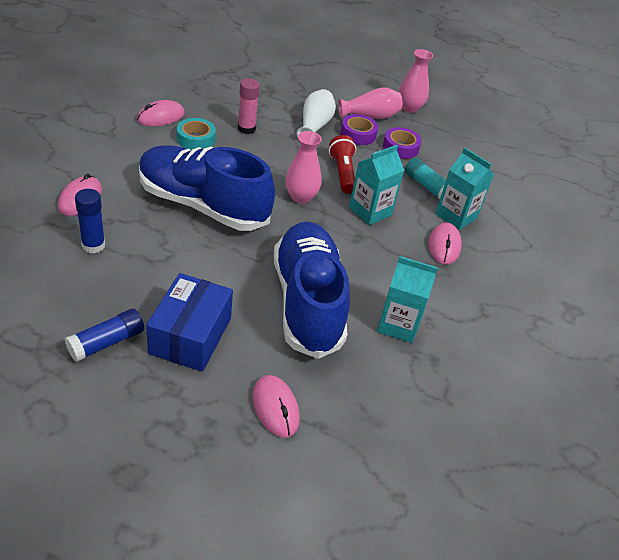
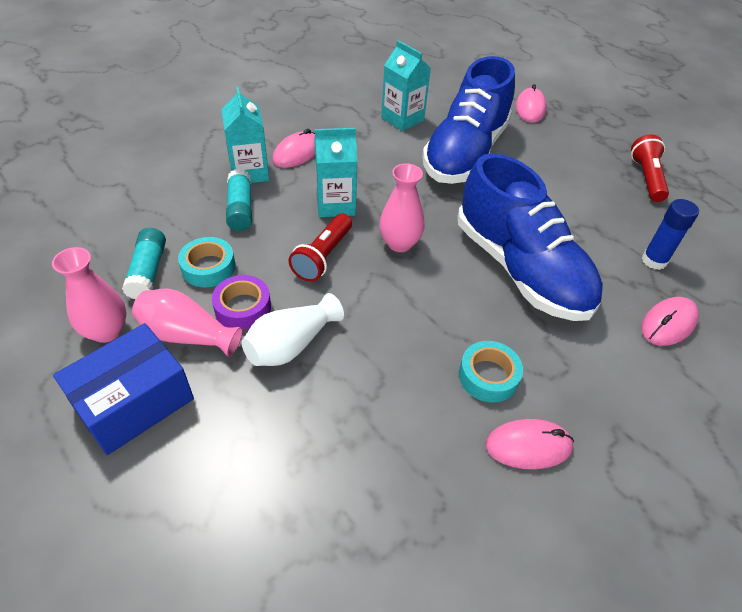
camera: 145 degrees left, 5 degrees up
blue glue stick [65,309,144,362] -> red flashlight [631,134,669,202]
blue box [146,273,233,372] -> blue box moved to [53,323,194,455]
pink glue stick [238,78,260,134] -> none
purple tape [383,127,421,159] -> turquoise tape [178,237,235,288]
none -> turquoise glue stick [122,228,166,299]

